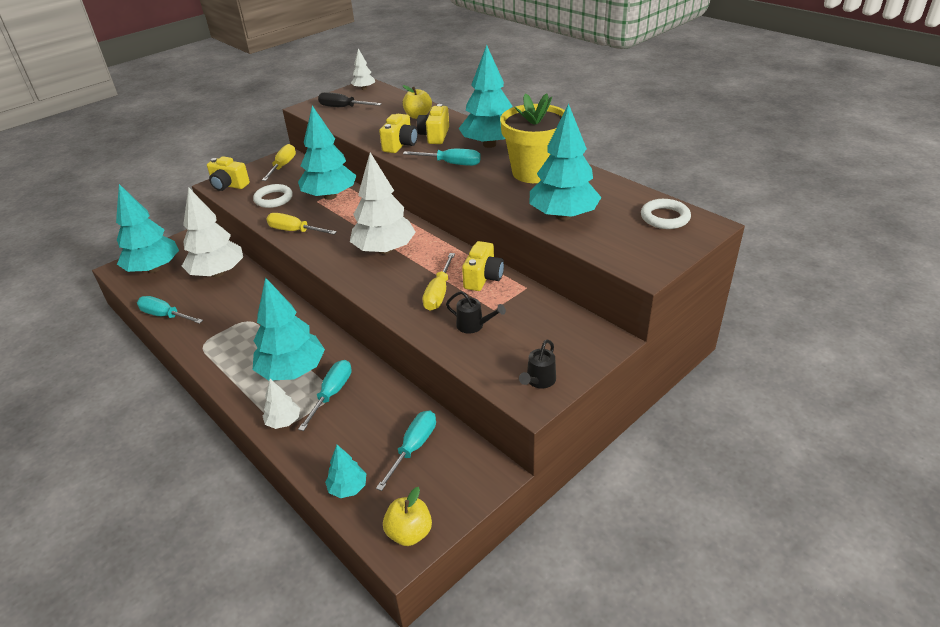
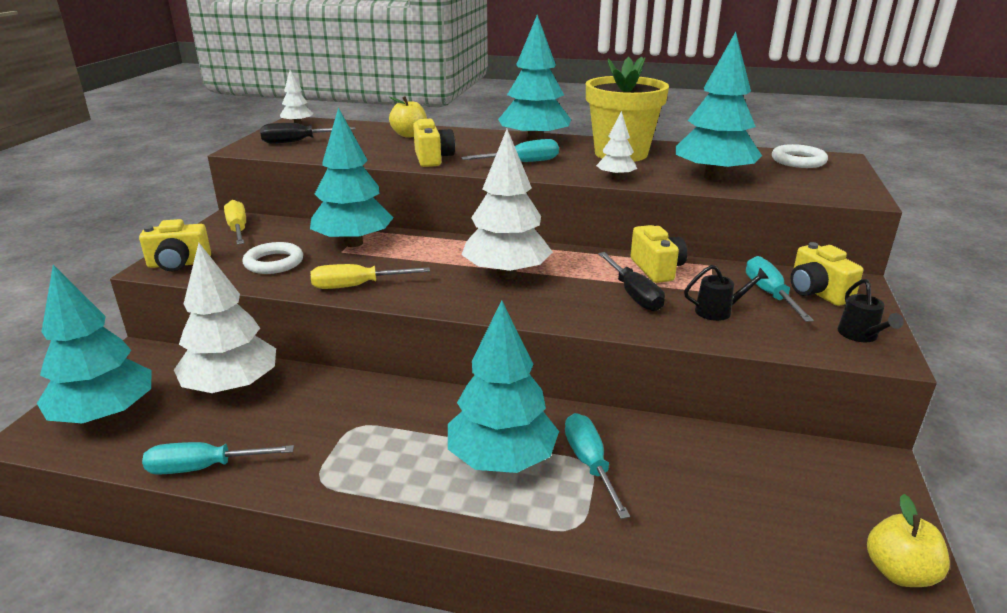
camera: 35 degrees left, 10 degrees down
white tree [263,379,300,429] -> white tree moved to [596,111,637,179]
turquoise tree [325,445,366,498] -> none
turquoise screwdriver [376,410,436,491] -> turquoise screwdriver moved to [746,256,814,322]
yellow camera [417,104,449,144] -> yellow camera moved to [791,242,863,306]
yellow screwdriver [423,253,455,311] -> black screwdriver [598,252,665,311]

